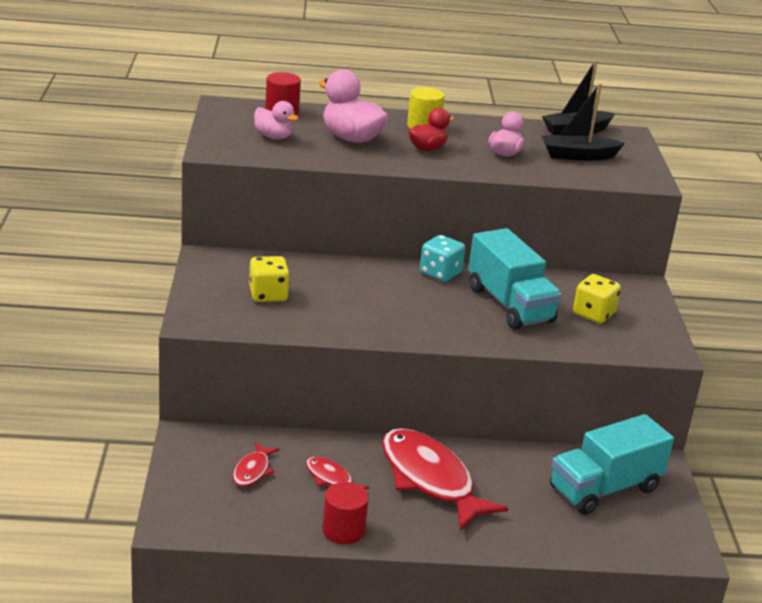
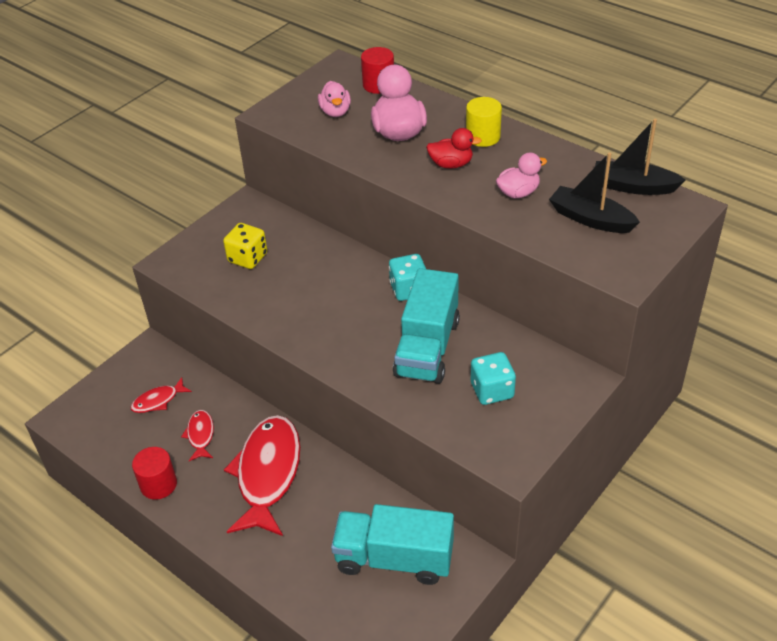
camera: 45 degrees right, 15 degrees up
yellow dice [573,274,621,324] -> turquoise dice [471,352,516,405]

